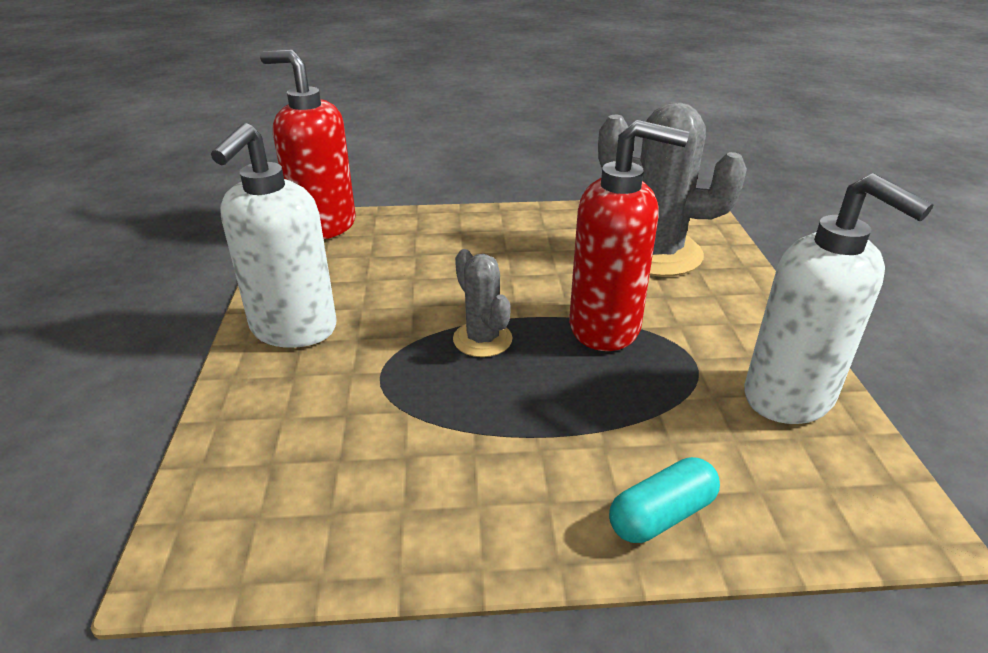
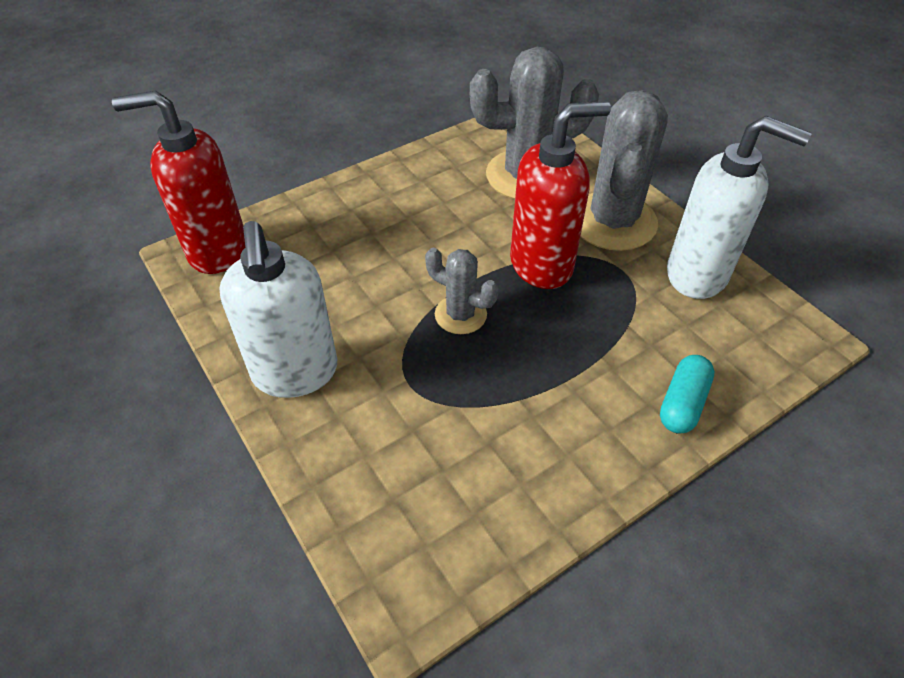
camera: 30 degrees left, 15 degrees up
none -> grey cactus [580,90,668,251]

